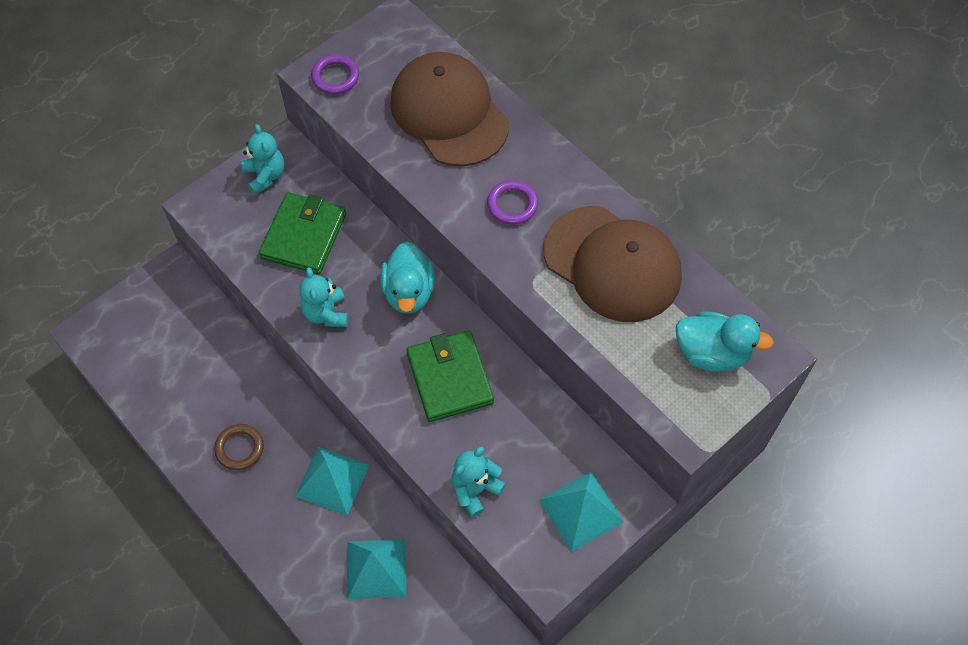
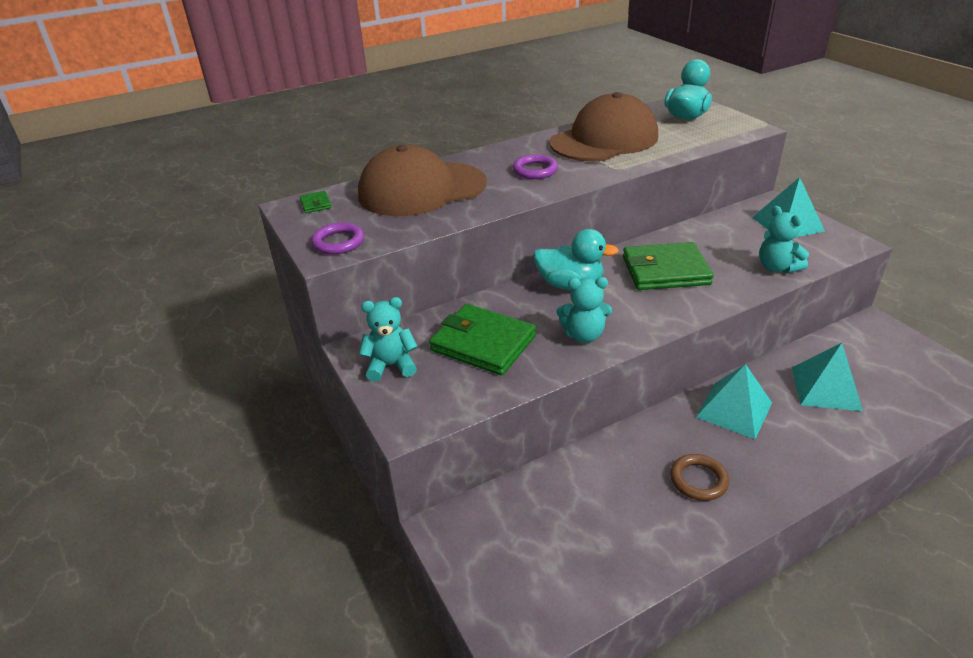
camera: 75 degrees left, 25 degrees down
none -> green wallet [299,191,332,213]

